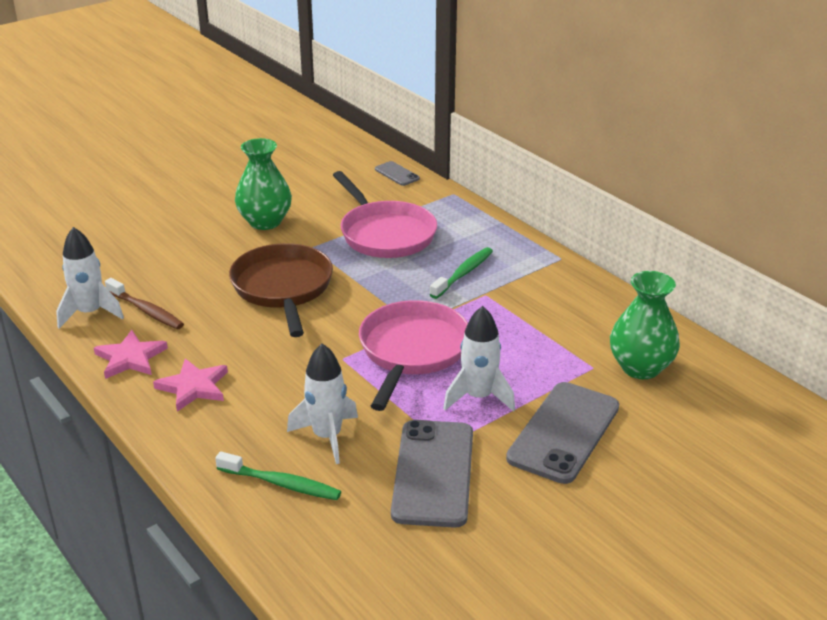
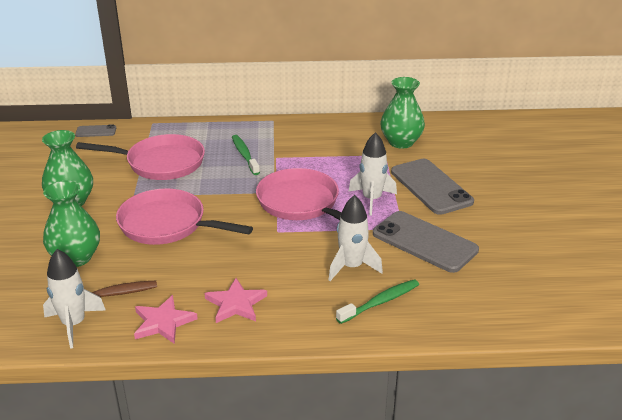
camera: 55 degrees left, 0 degrees up
brown pan [229,243,333,337] -> pink pan [116,188,253,245]
none -> green vase [43,181,100,267]

